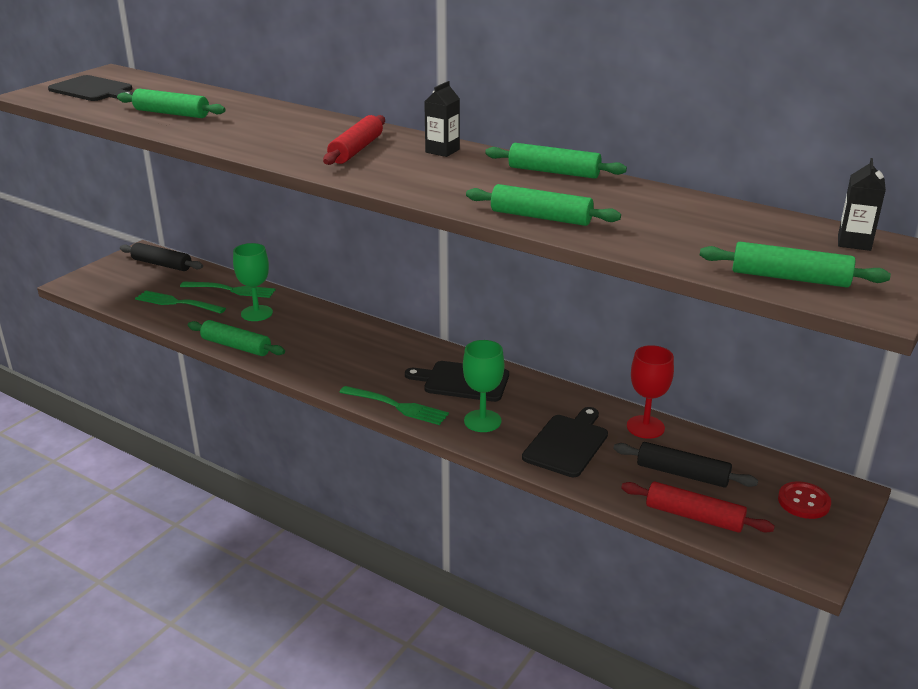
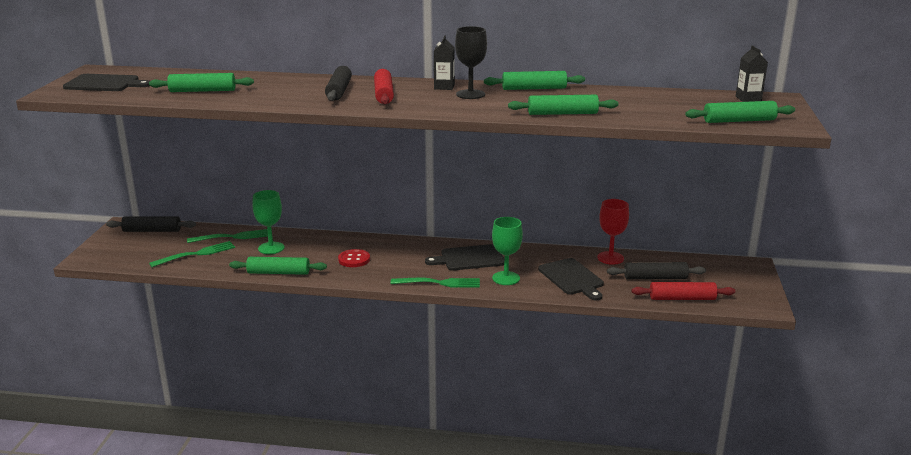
camera: 25 degrees left, 5 degrees down
green fork [135,291,226,314] -> green fork turned 150 degrees clockwise [149,241,235,267]
black cutting board [522,407,608,477] -> black cutting board turned 150 degrees clockwise [538,258,604,301]
red button [778,481,831,519] -> red button moved to [338,249,370,267]
none -> black rolling pin [325,66,352,101]
none -> black goblet [455,26,487,99]

